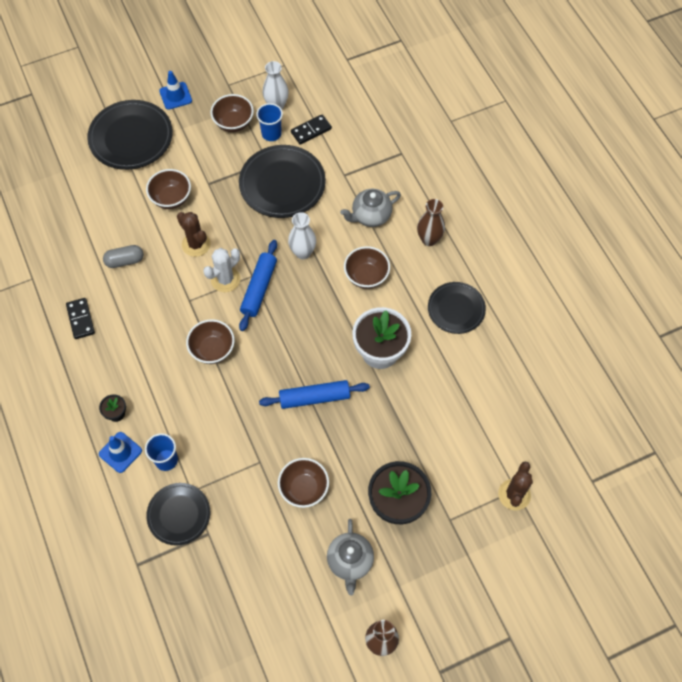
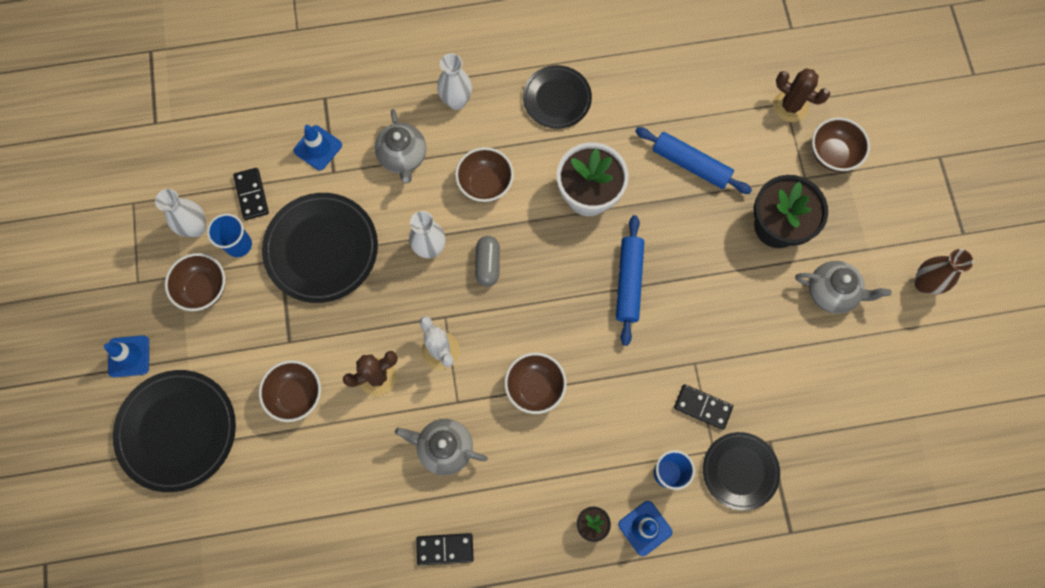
camera: 75 degrees left, 10 degrees up
grey capsule [103,245,144,268] -> grey capsule moved to [475,236,500,287]
blue rolling pin [239,240,277,331] -> blue rolling pin moved to [635,127,752,194]
brown bowl [278,458,329,508] -> brown bowl moved to [812,117,870,172]
brown vase [417,199,445,246] -> white vase [437,53,472,110]
none -> blue traffic cone [293,125,342,170]
none -> grey teapot [395,419,488,475]
none -> black domino [674,384,733,430]

